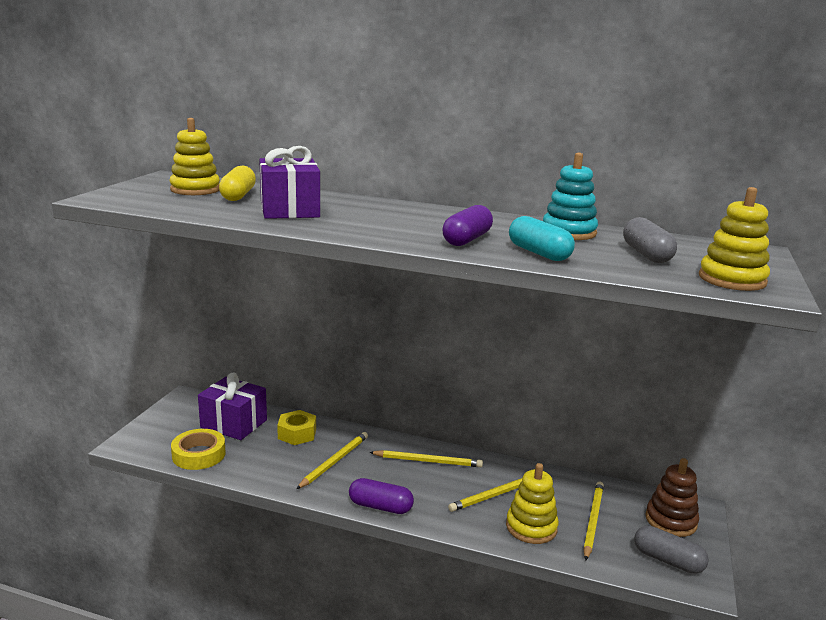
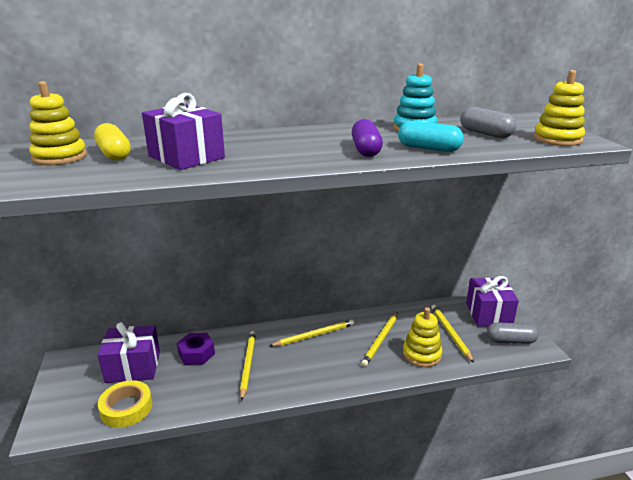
camera: 30 degrees left, 5 degrees up
yellow nut [277,410,316,445] -> purple nut [177,333,215,365]
purple capsule [349,478,414,514] -> none
brown stacking toy [645,458,699,537] -> purple gift [466,276,519,326]

